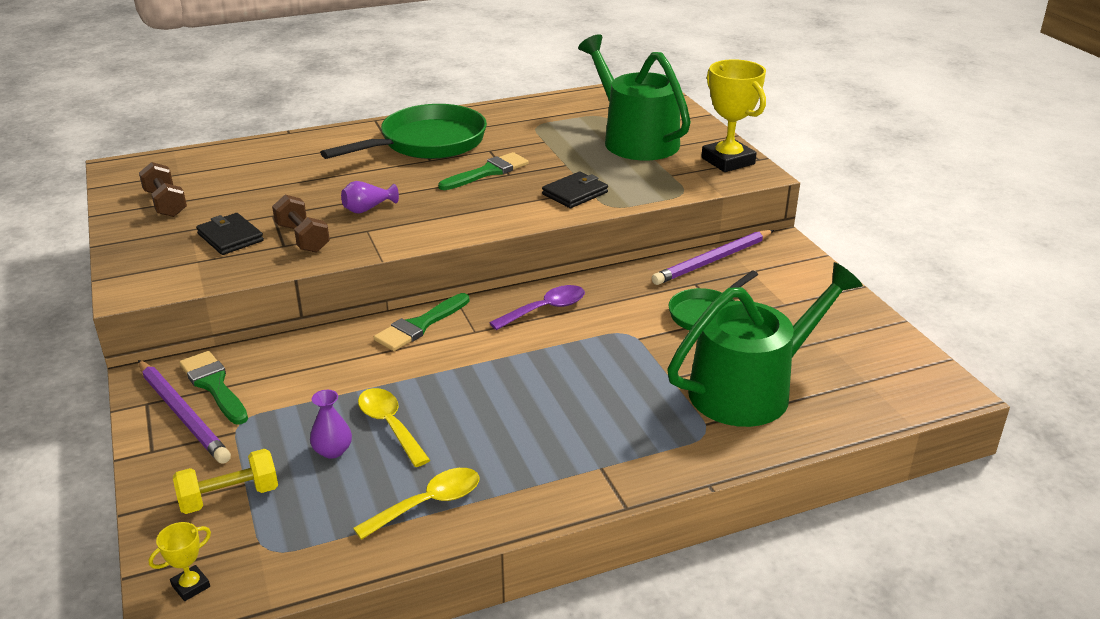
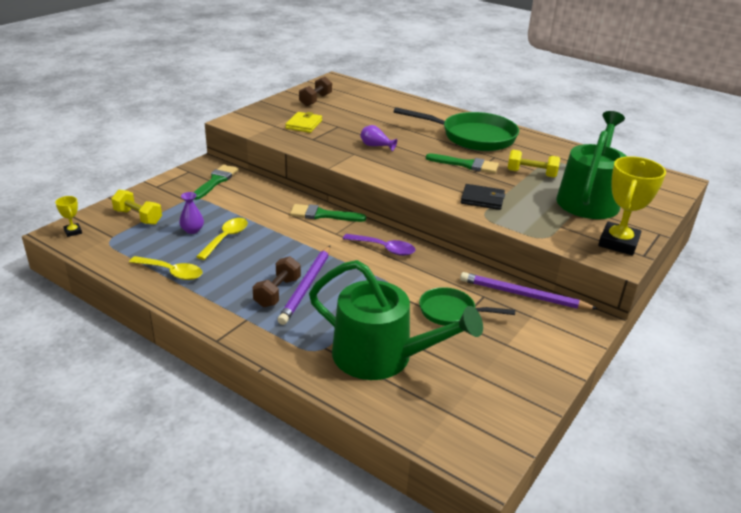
camera: 55 degrees right, 0 degrees up
purple pencil [138,360,231,464] -> purple pencil moved to [278,246,330,325]
yellow trophy [149,522,211,601] -> yellow trophy turned 45 degrees clockwise [55,196,82,237]
black wallet [196,213,264,255] -> yellow wallet [285,112,322,133]
brown dumbbell [272,195,330,253] -> brown dumbbell moved to [252,256,301,307]
none -> yellow dumbbell [508,150,560,178]

